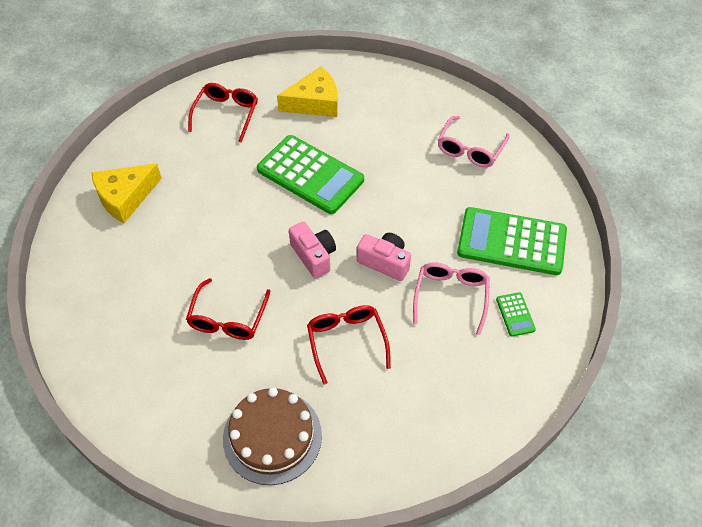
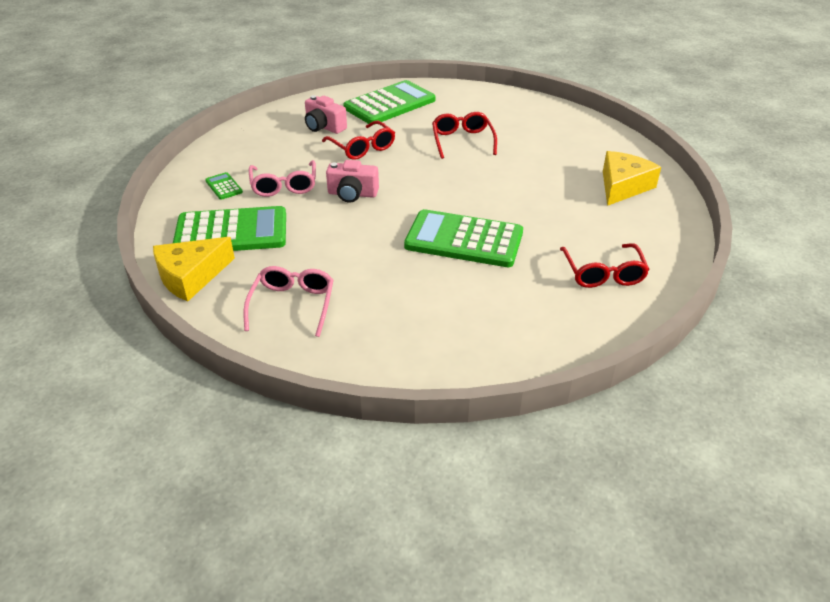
camera: 160 degrees right, 15 degrees down
brown cake [223,387,322,485] -> green calculator [343,80,436,125]
yellow cheese [277,67,338,117] -> yellow cheese moved to [153,237,235,302]
pink camera [289,221,336,279] -> pink camera moved to [305,95,347,134]

